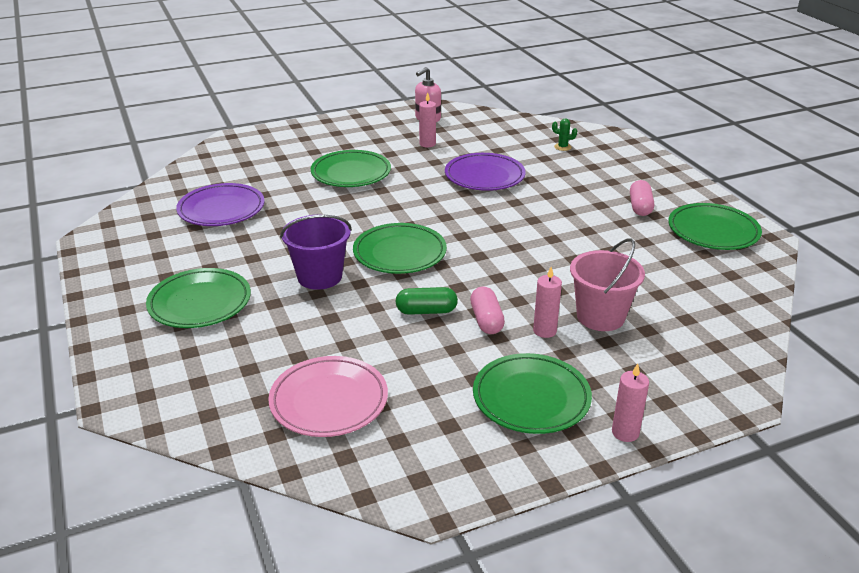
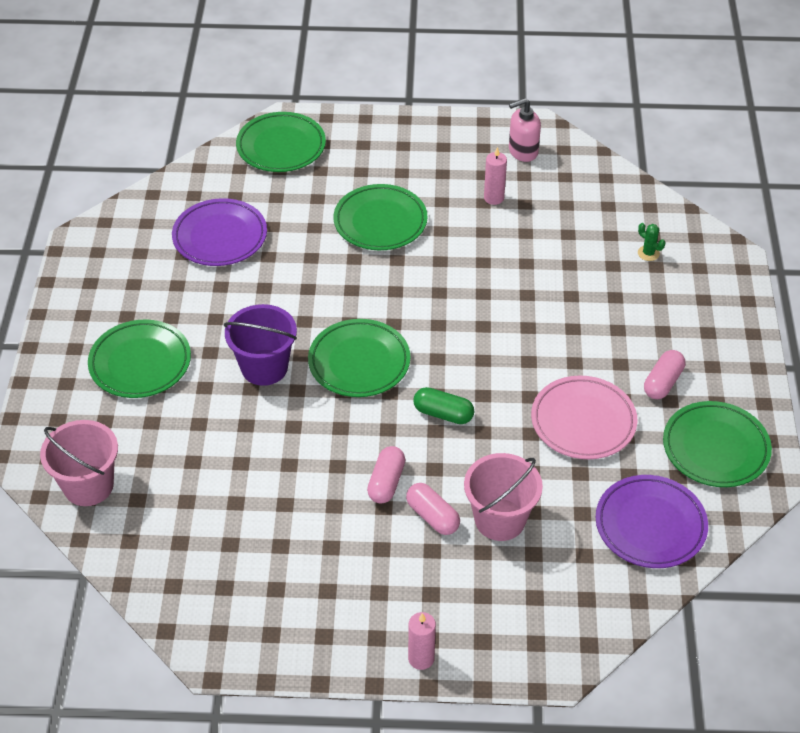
camera: 25 degrees right, 15 degrees up
pink plate [268,356,388,437] -> pink plate moved to [531,376,637,459]
green capsule [396,287,458,315] -> green capsule moved to [413,387,474,424]
purple plate [445,153,526,191] -> purple plate moved to [595,475,708,568]
green plate [473,353,592,434] -> green plate moved to [236,112,326,172]
pink candle [533,267,562,338] -> pink capsule [406,483,460,535]
none -> pink bucket [40,420,118,506]

